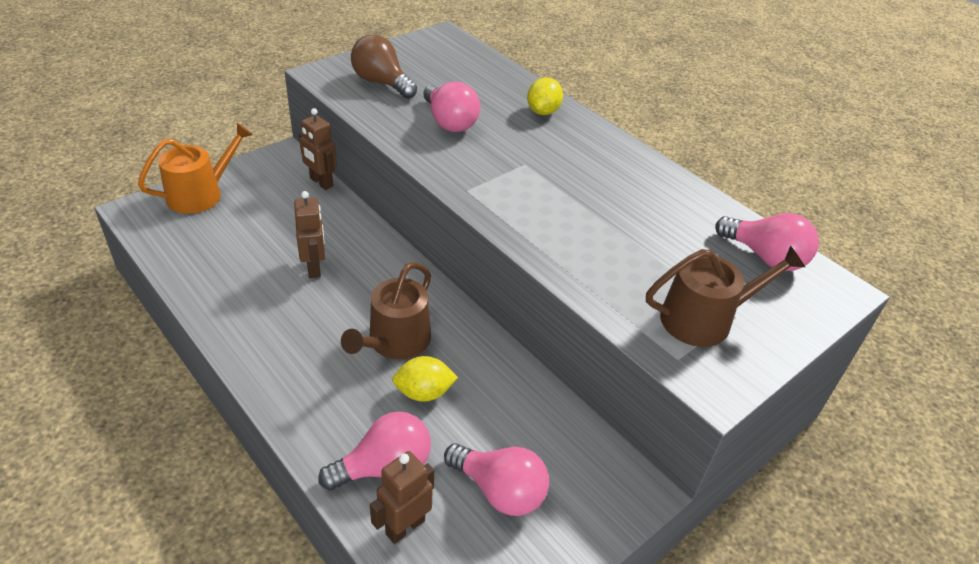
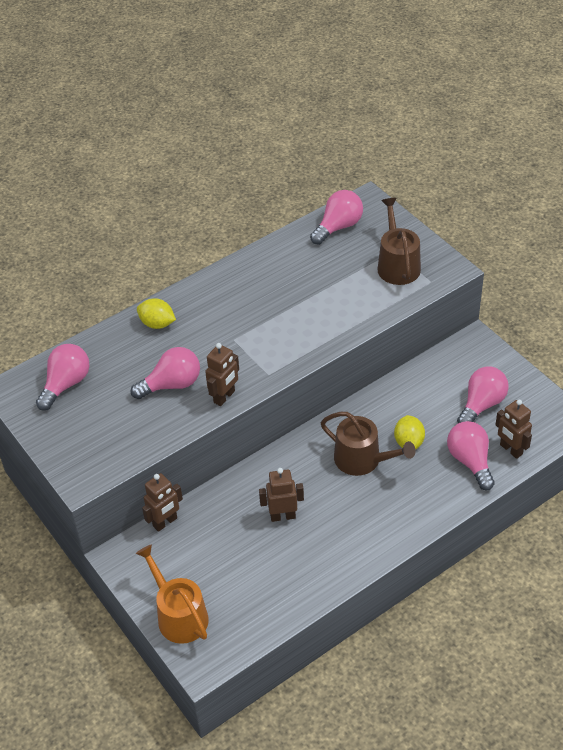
camera: 80 degrees left, 5 degrees up
brown light bulb [351,35,417,99] -> none
none -> pink light bulb [36,344,89,411]
none -> brown robot [205,343,239,406]

